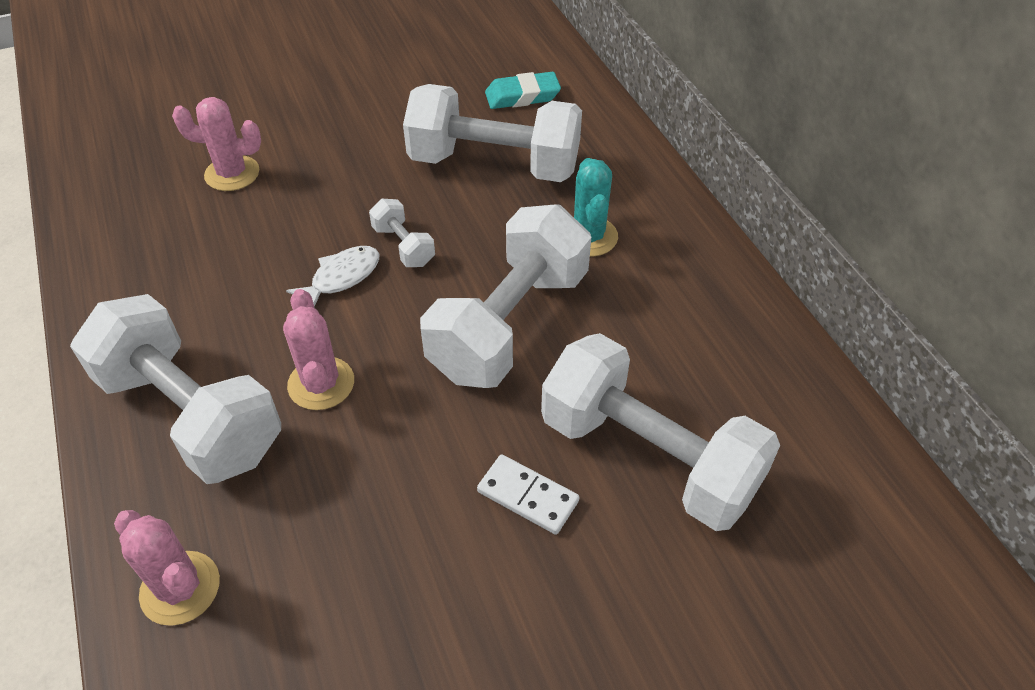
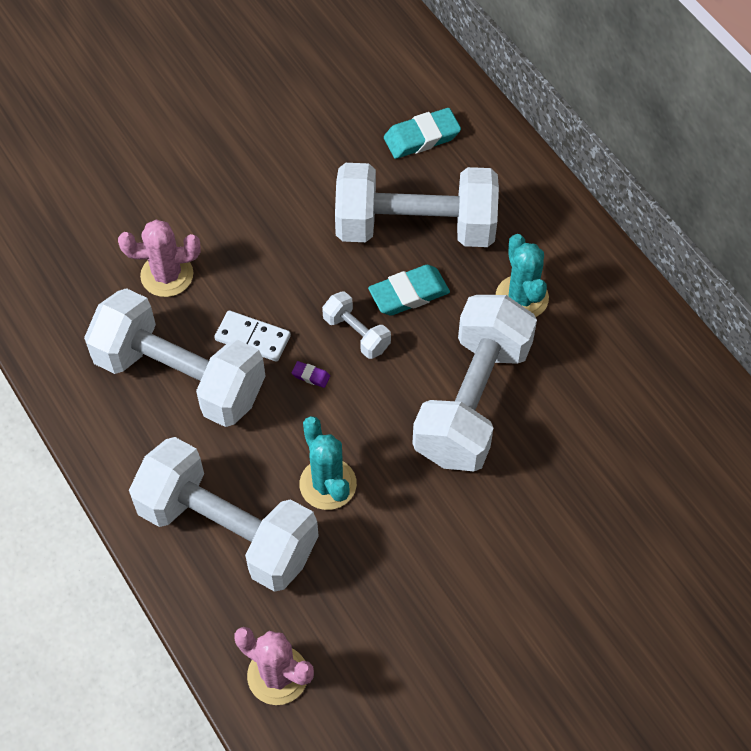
camera: 10 degrees left, 10 degrees up
pink cactus [283,289,354,410] -> turquoise cactus [299,416,357,510]
white fish [286,246,379,307] -> purple eraser [292,361,330,388]
white domino [477,454,579,535] -> white domino moved to [214,310,291,362]
white dumbbell [541,333,780,531] -> white dumbbell moved to [84,288,265,427]
none -> turquoise eraser [368,265,450,316]

